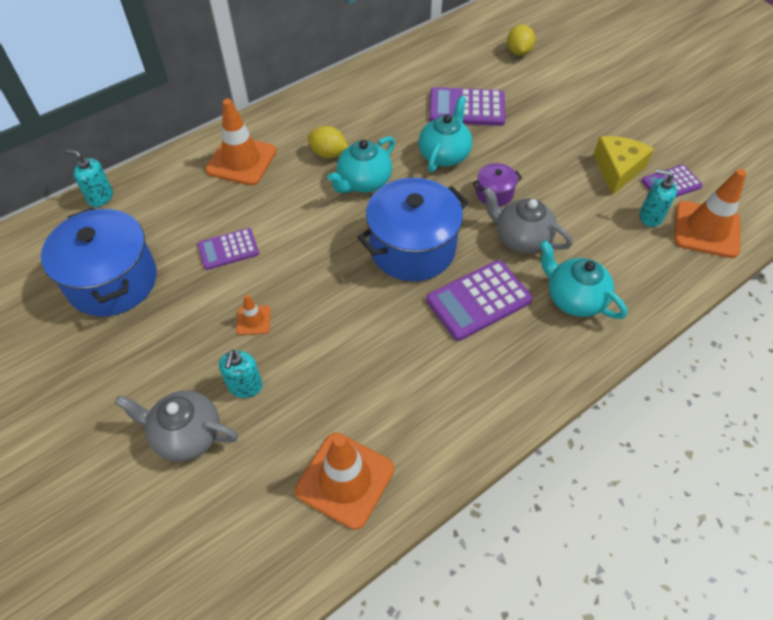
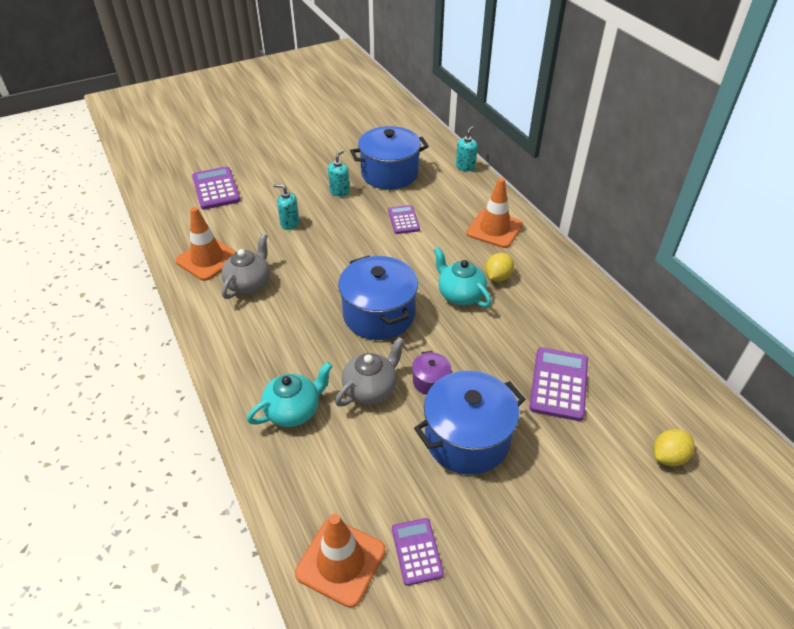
camera: 100 degrees right, 10 degrees down
grey teapot [115,390,238,462] -> grey teapot moved to [221,234,270,299]
orange traffic cone [236,295,271,335] -> none
turquoise teapot [419,96,472,172] -> none
purple calculator [426,260,533,341] -> purple calculator moved to [192,166,240,210]
yellow lemon [507,24,535,56] -> yellow lemon turned 45 degrees counterclockwise [653,429,695,466]
yellow cheese [593,136,654,195] -> none
turquoise soap dispenser [640,169,677,227] -> turquoise soap dispenser moved to [328,150,350,197]
none -> blue pot [414,371,525,475]

